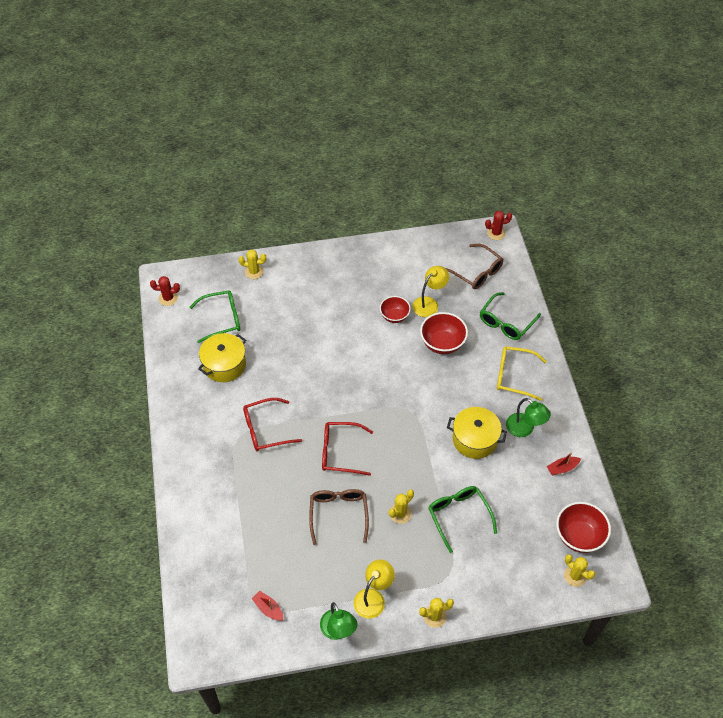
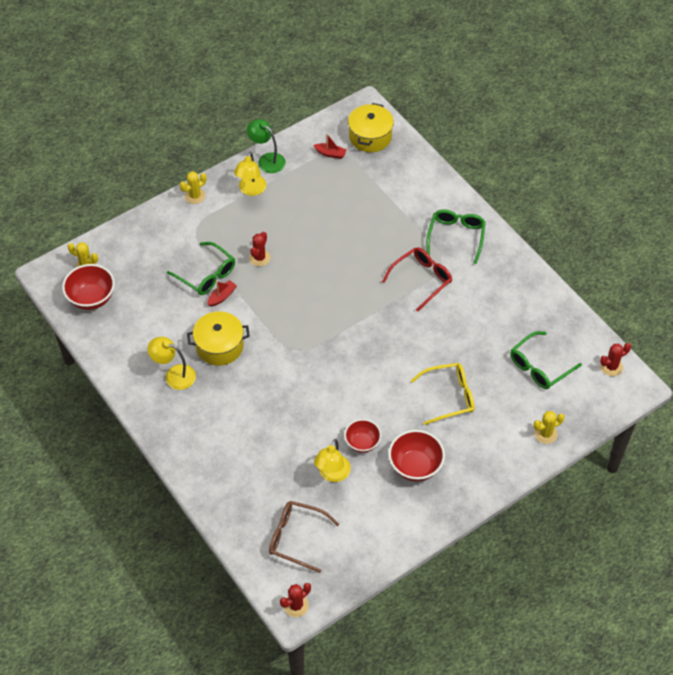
camera: 155 degrees right, 0 degrees up
yellow pot [198,333,246,382] -> yellow pot moved to [348,103,394,152]
brown glasses [309,489,369,545] -> none
red glasses [322,422,373,476] -> none
yellow cactus [389,489,414,524] -> red cactus [249,232,270,266]
red bowl [420,312,468,354] -> red bowl moved to [388,430,445,481]
green glasses [480,292,541,340] -> green glasses moved to [426,209,486,264]
yellow glasses [497,346,547,401] -> yellow glasses moved to [410,363,475,425]
green lamp [506,398,551,437] -> yellow lamp [147,337,196,390]
red boat [547,452,581,475] -> red boat moved to [207,280,237,307]

